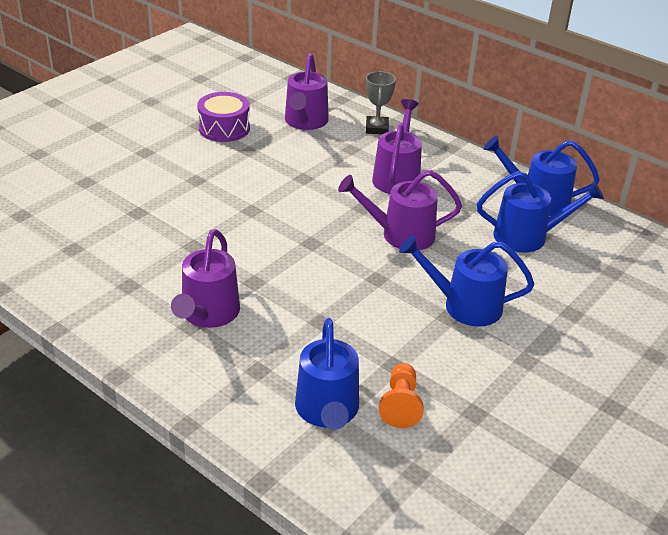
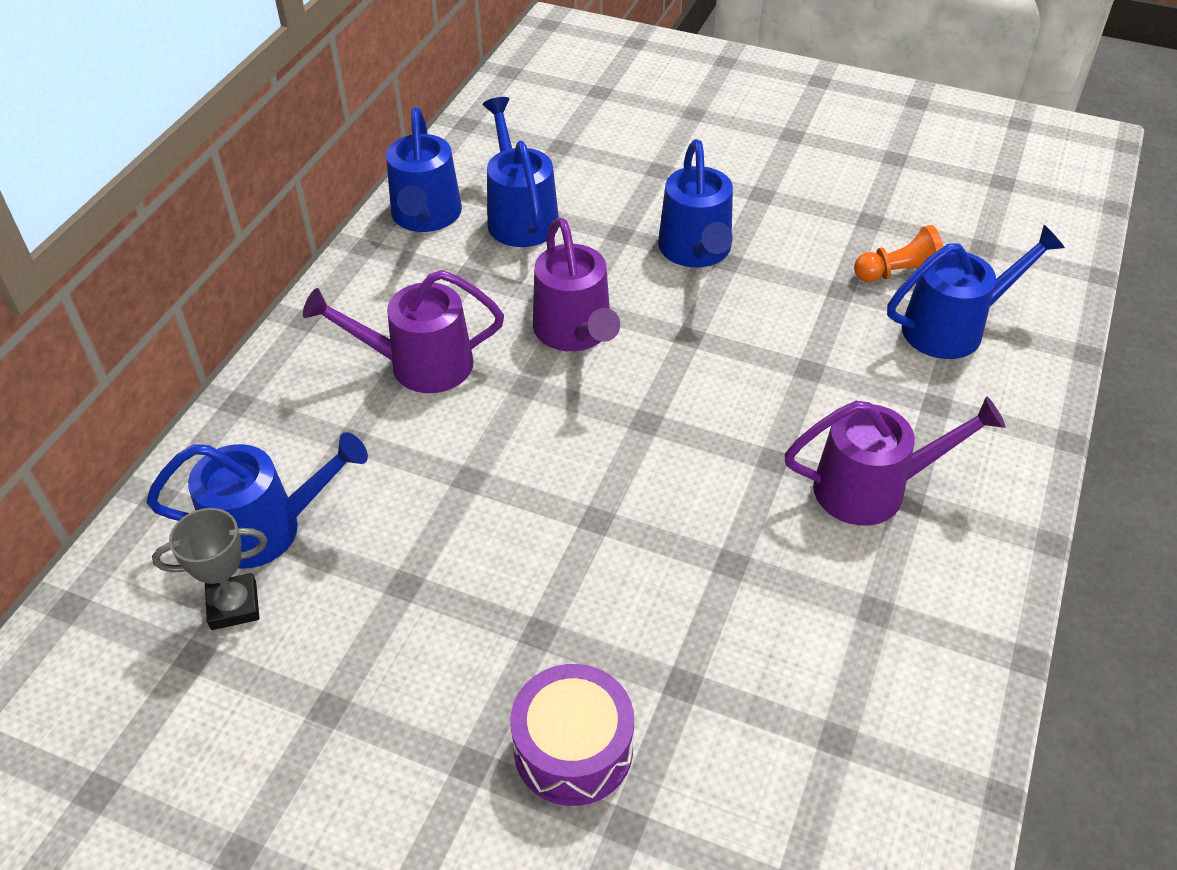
camera: 105 degrees left, 10 degrees up
purple drum [197,92,250,142] -> purple drum moved to [510,664,634,806]
purple watering can [285,53,329,130] -> blue watering can [146,432,368,569]
grey trophy [366,71,396,134] -> grey trophy moved to [152,508,267,630]

